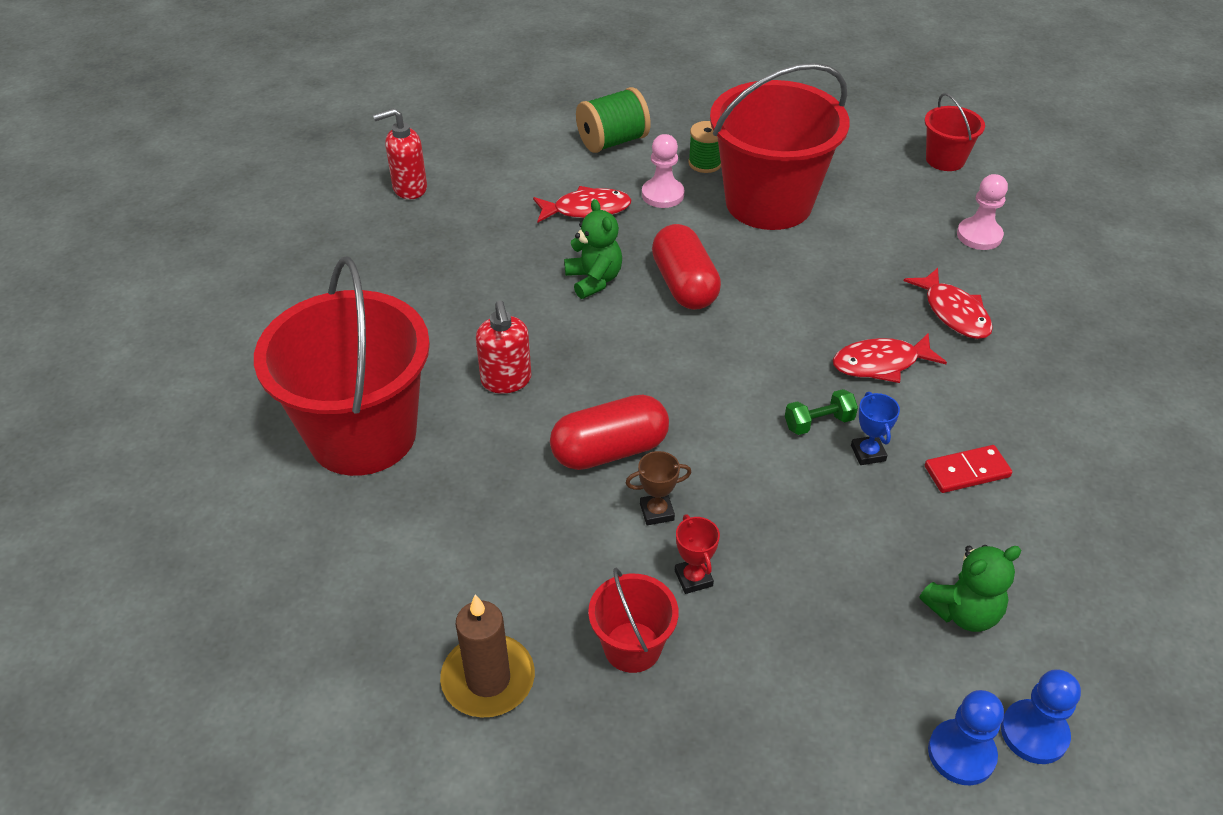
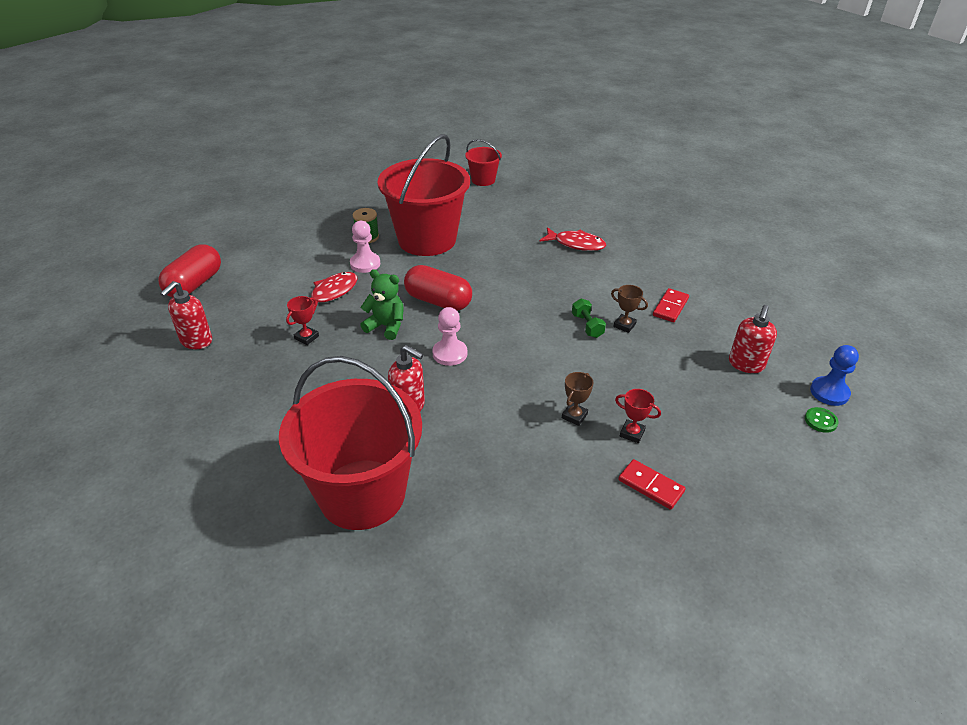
camera: 45 degrees left, 5 degrees down
brown candle [440,594,535,718] -> none
red capsule [550,395,669,470] -> red capsule moved to [158,244,221,297]
green spool [576,87,651,153] -> none
red bucket [588,568,679,673] -> red domino [618,459,686,510]
green dumbbell [785,389,858,435] -> green dumbbell turned 45 degrees counterclockwise [572,298,606,338]
red fish [833,333,947,383] -> none
blue trophy [851,392,900,465] -> brown trophy [611,285,648,333]
green teddy bear [920,545,1021,632] -> red soap dispenser [729,305,777,373]
blue pawn [928,690,1004,785] -> green button [805,407,839,433]
pink pawn [957,174,1008,250] -> pink pawn moved to [432,307,467,366]
none -> red trophy [286,296,319,345]

